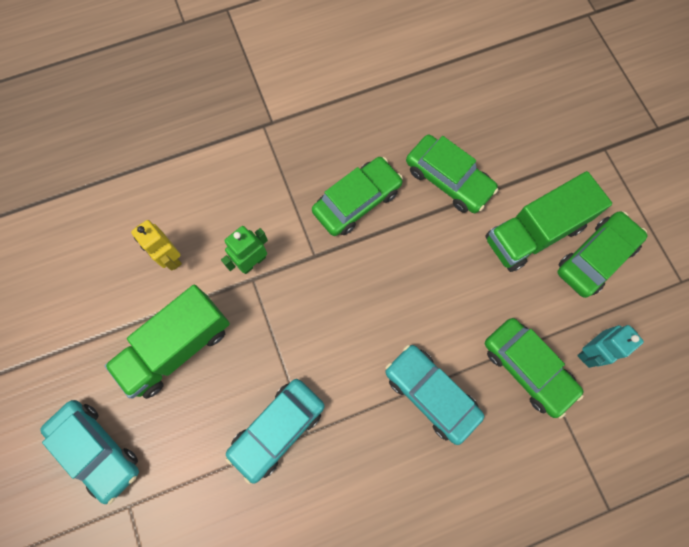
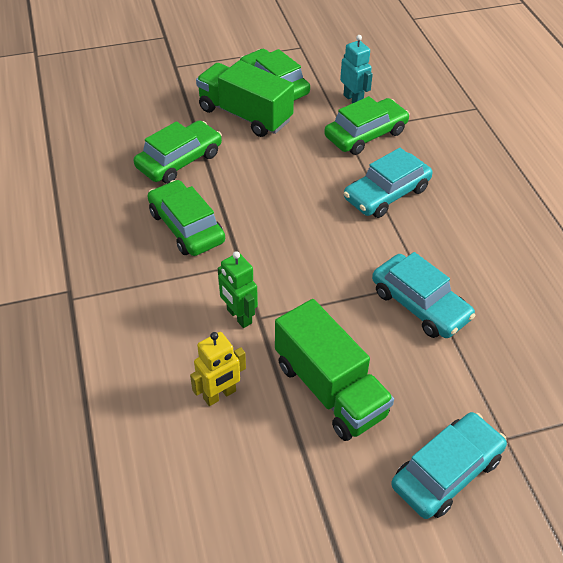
camera: 85 degrees left, 25 degrees down
green truck [486,171,612,272] -> green truck turned 150 degrees clockwise [196,60,294,137]

